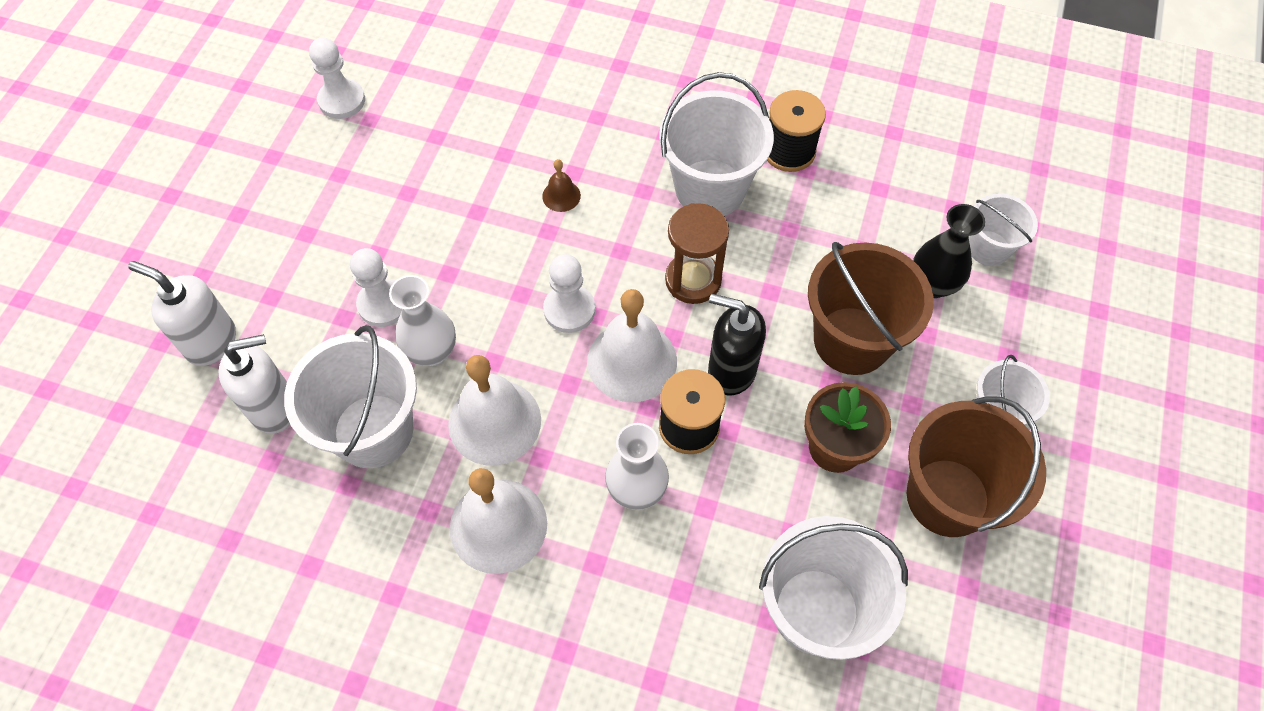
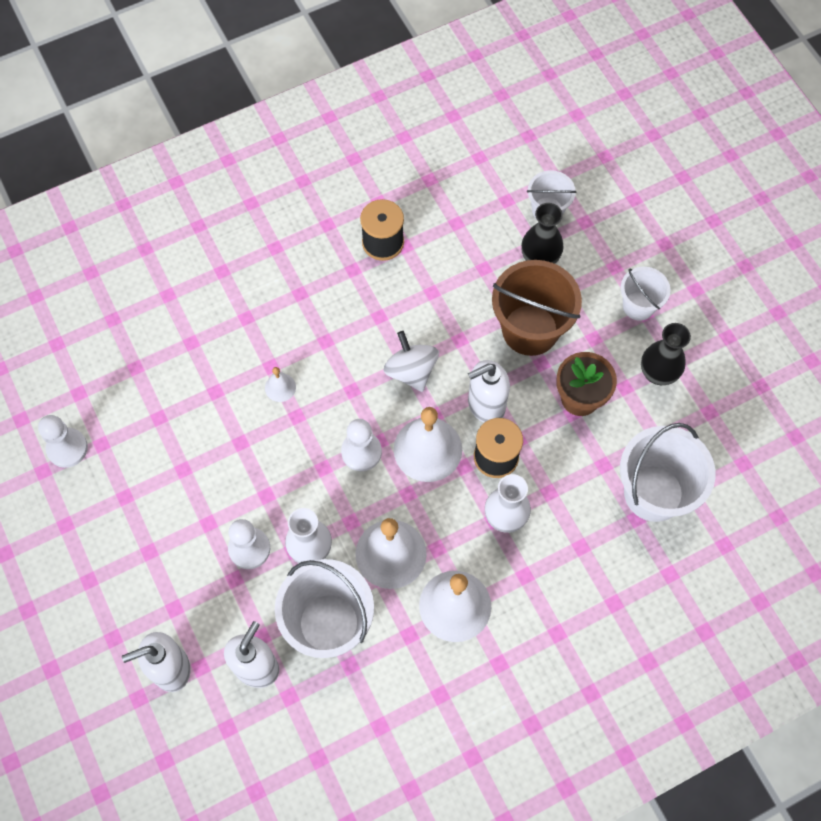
camera: 45 degrees left, 5 degrees up
brown bell [542,159,581,212] -> white bell [265,367,296,402]
white bucket [659,72,774,216] -> none
brown hourglass [665,203,729,304] -> white spinning top [383,331,439,392]
black soap dispenser [708,294,766,396] -> white soap dispenser [468,360,510,423]
brown bucket [907,396,1046,537] -> black vase [641,323,691,385]

